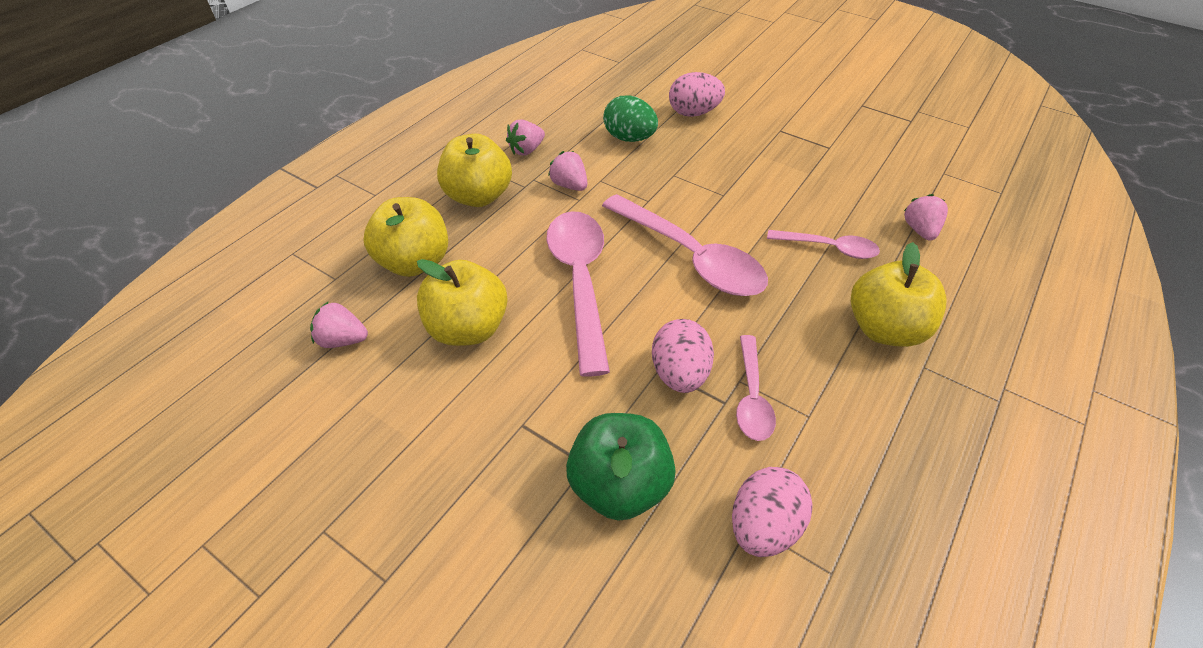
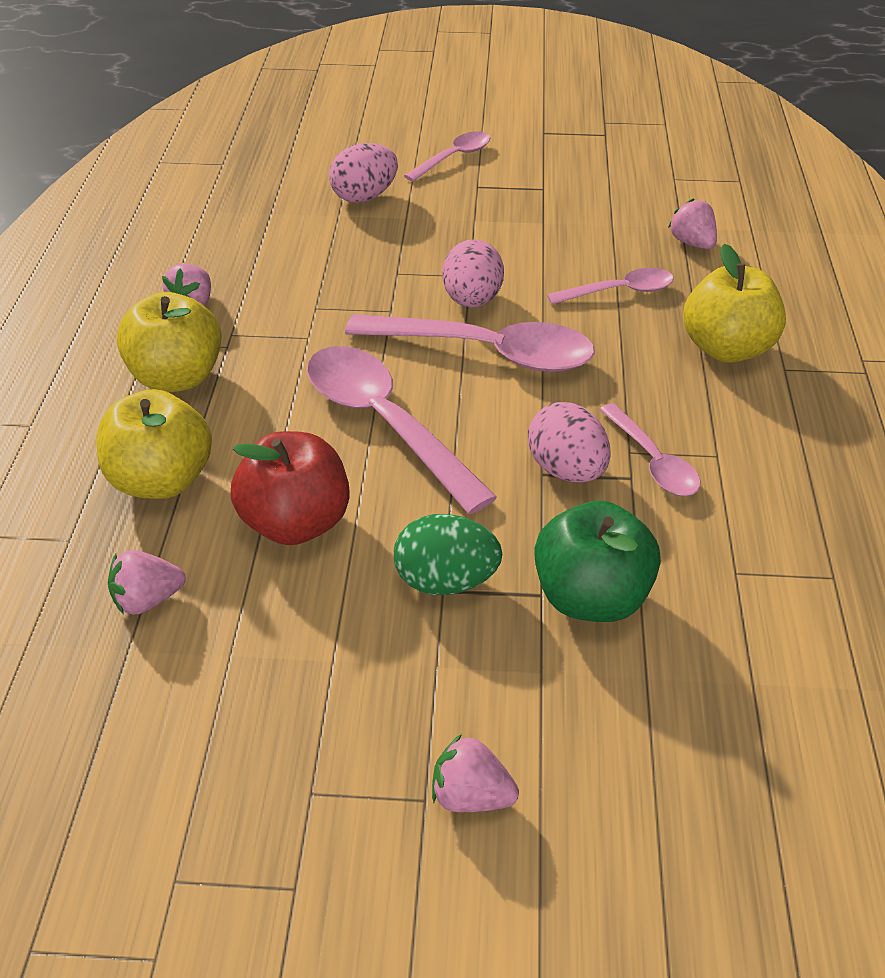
camera: 30 degrees left, 5 degrees down
yellow apple [417,259,507,346] -> red apple [231,431,350,545]
pink strawberry [548,151,587,191] -> pink strawberry moved to [432,734,519,812]
green egg [603,96,658,142] -> green egg moved to [394,514,502,595]
pink egg [732,467,812,557] -> pink egg moved to [442,239,504,308]
none -> pink spoon [404,131,490,182]

